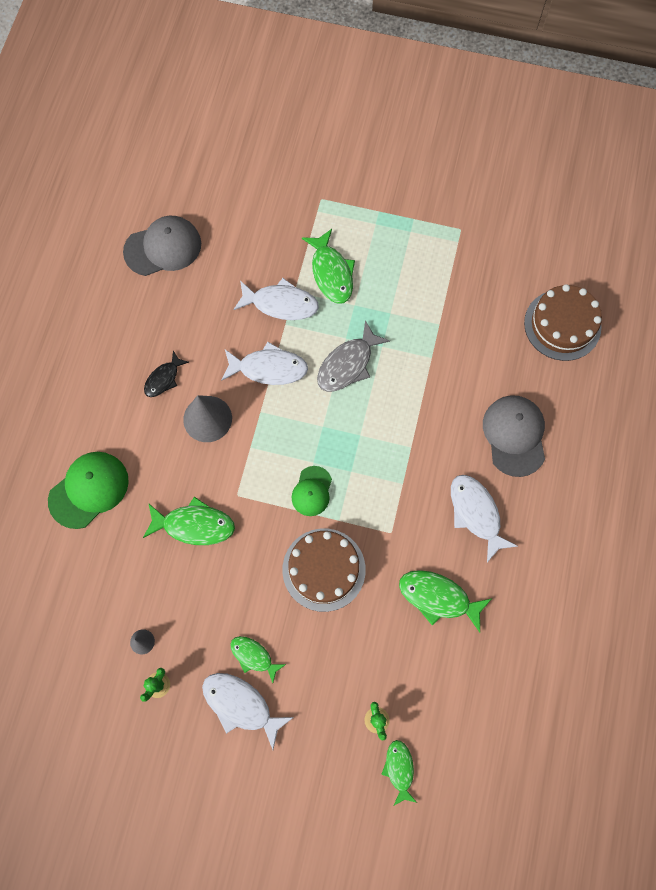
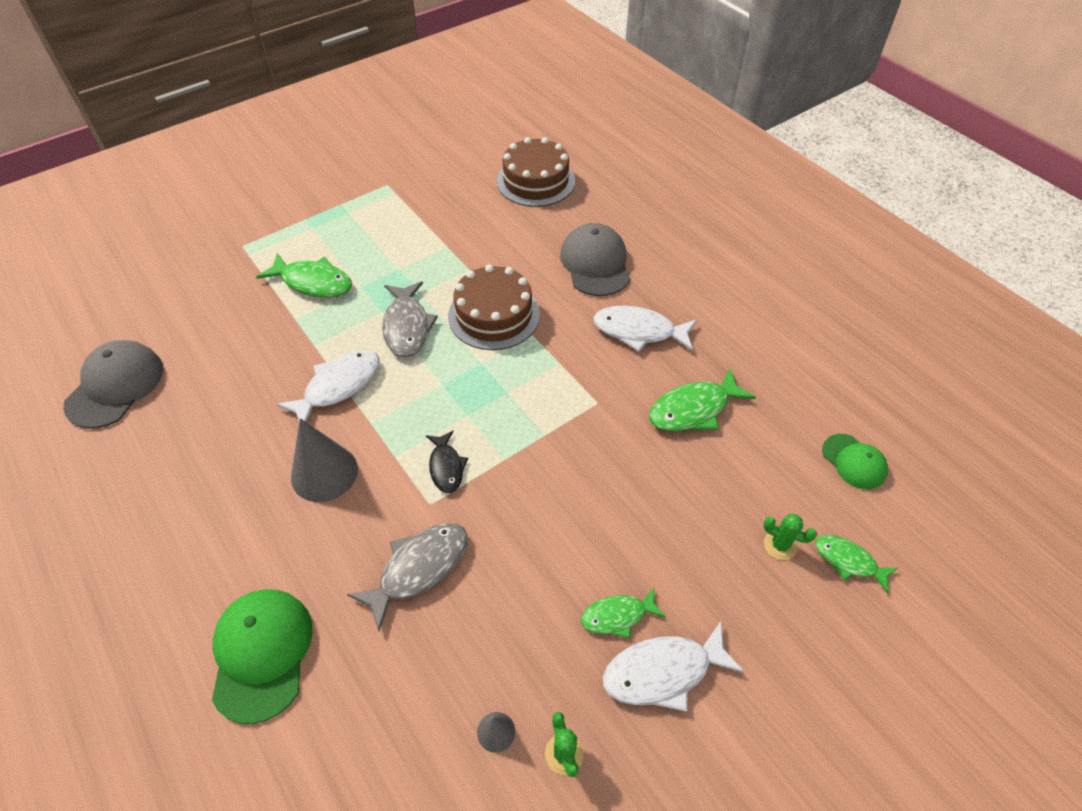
camera: 50 degrees left, 20 degrees down
green fish [143,497,235,545] -> grey fish [347,523,468,631]
black fish [144,351,189,397] -> black fish moved to [426,431,468,493]
white fish [233,278,319,320] -> none
brown cake [282,529,366,612] -> brown cake moved to [448,264,540,350]
green cap [292,466,332,516] -> green cap moved to [822,434,888,489]
grey cap [483,395,545,477] -> grey cap turned 45 degrees clockwise [560,223,630,296]

